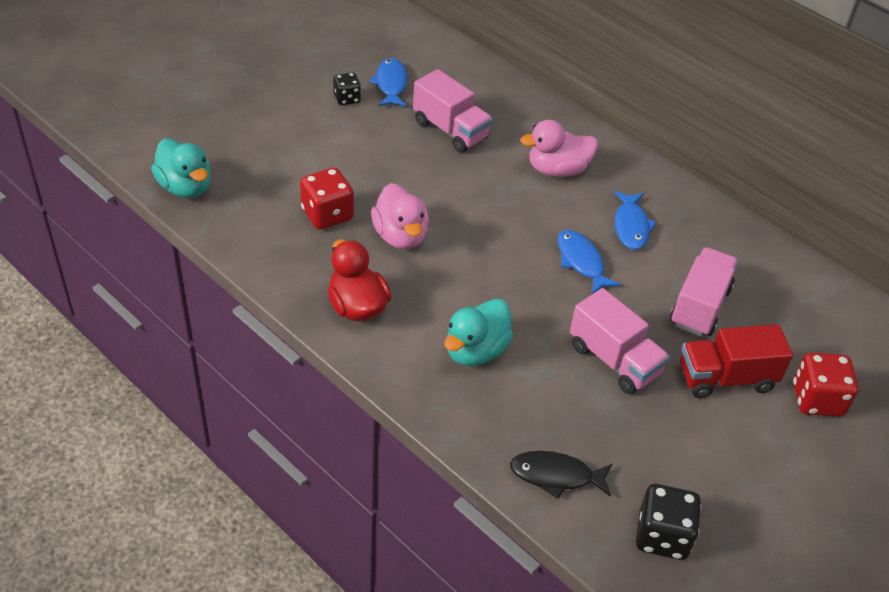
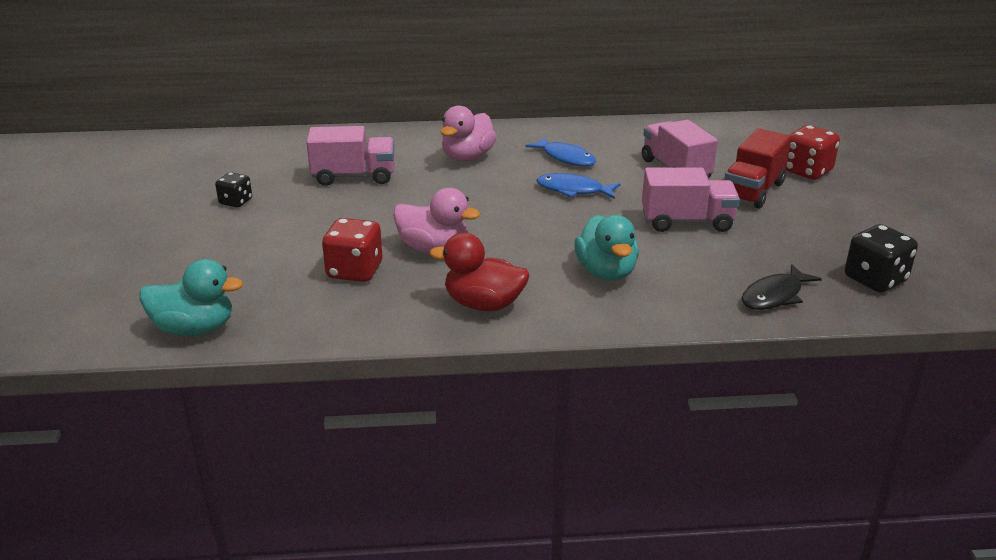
camera: 45 degrees left, 15 degrees down
blue fish [369,58,408,107] -> none

